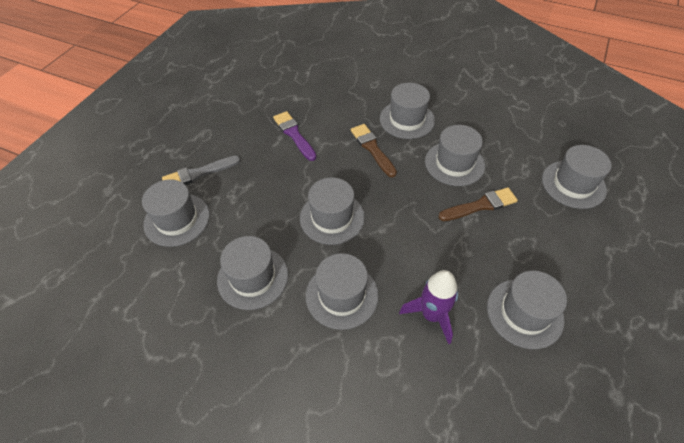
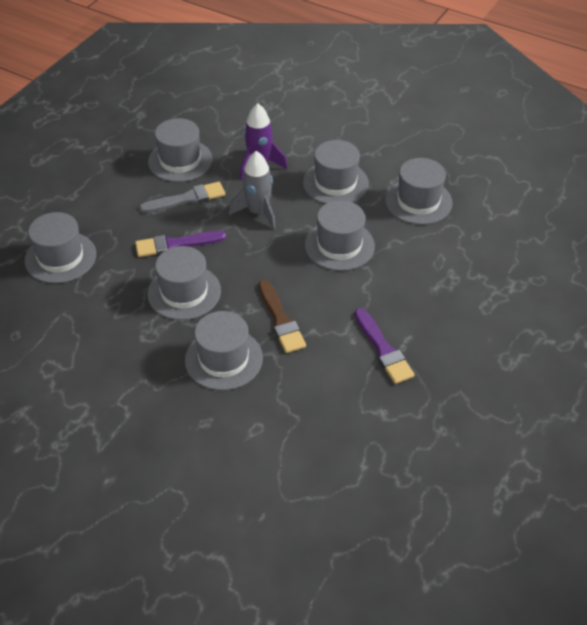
camera: 175 degrees left, 5 degrees down
grey hat [142,180,210,247] -> none
grey brush [162,156,240,185] -> grey brush moved to [139,182,225,213]
brown brush [438,187,518,221] -> purple brush [135,231,226,257]
none -> grey rocket [229,151,276,230]

